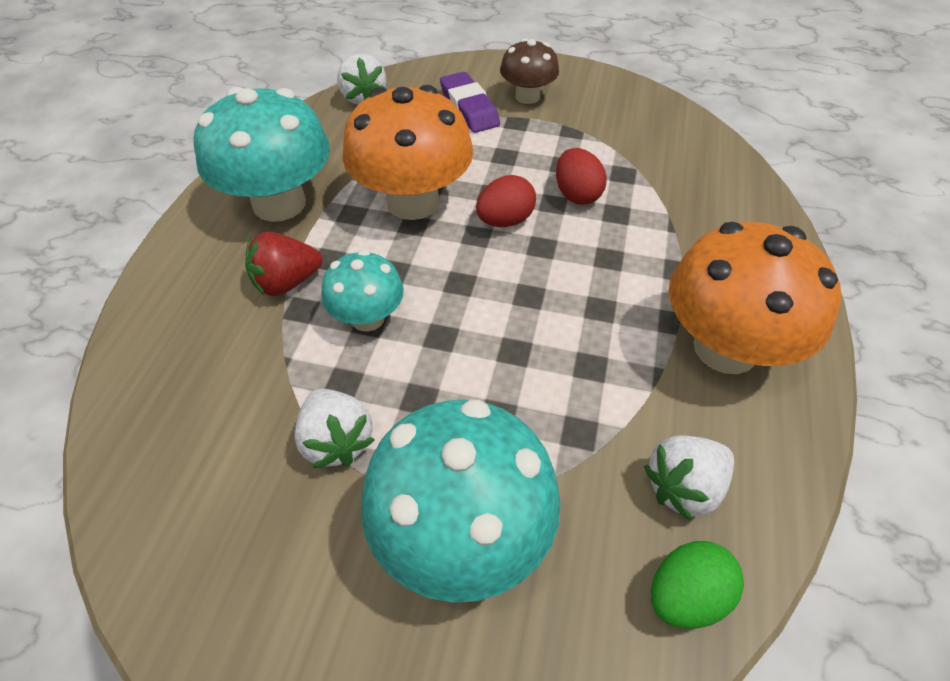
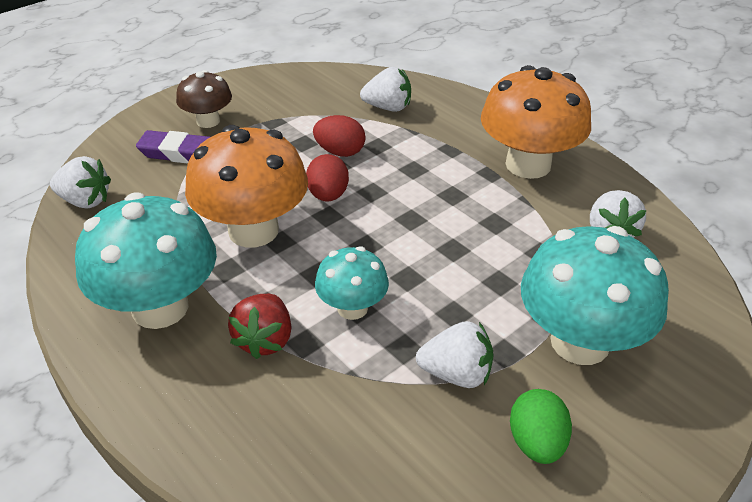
camera: 55 degrees left, 10 degrees down
green egg [651,541,744,629] -> green egg moved to [510,389,572,464]
none -> white strawberry [360,67,411,112]

